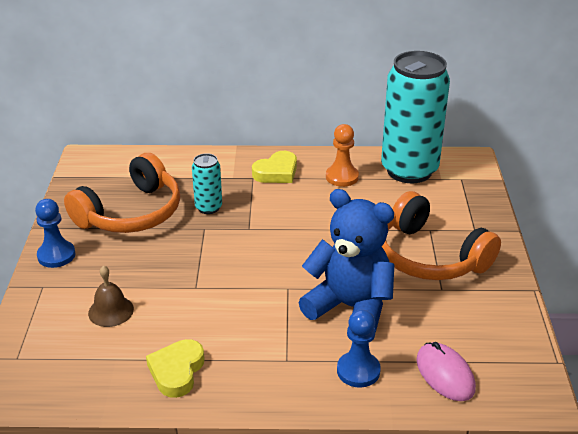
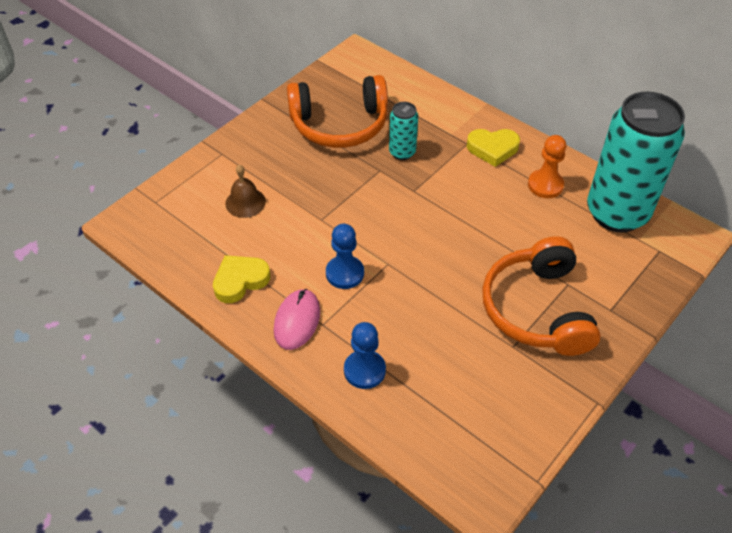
camera: 40 degrees right, 15 degrees up
blue pawn [35,199,76,268] -> blue pawn moved to [326,224,364,289]
blue teddy bear [298,189,394,333] -> none
pink mouse [417,342,476,401] -> pink mouse moved to [274,289,320,350]

